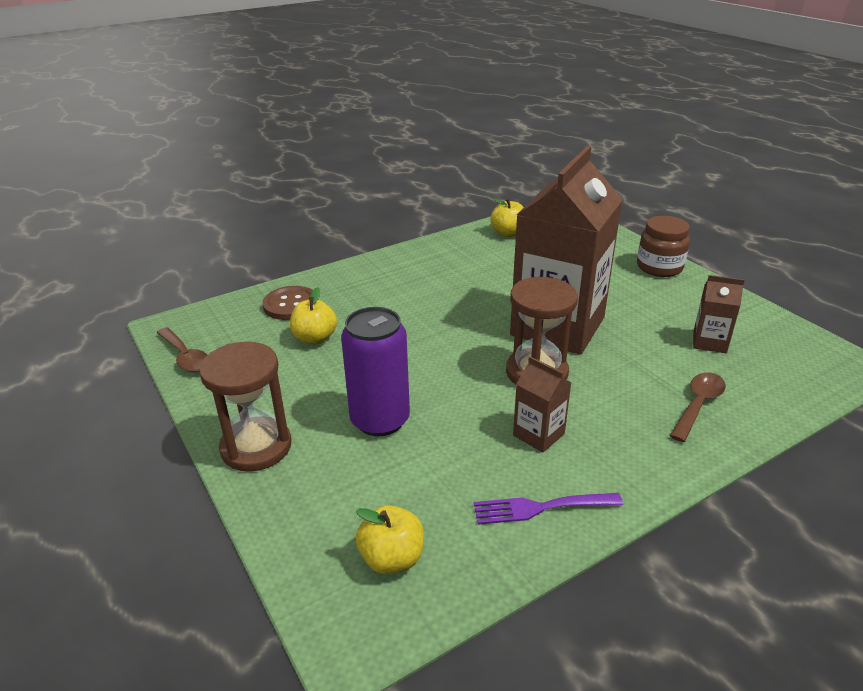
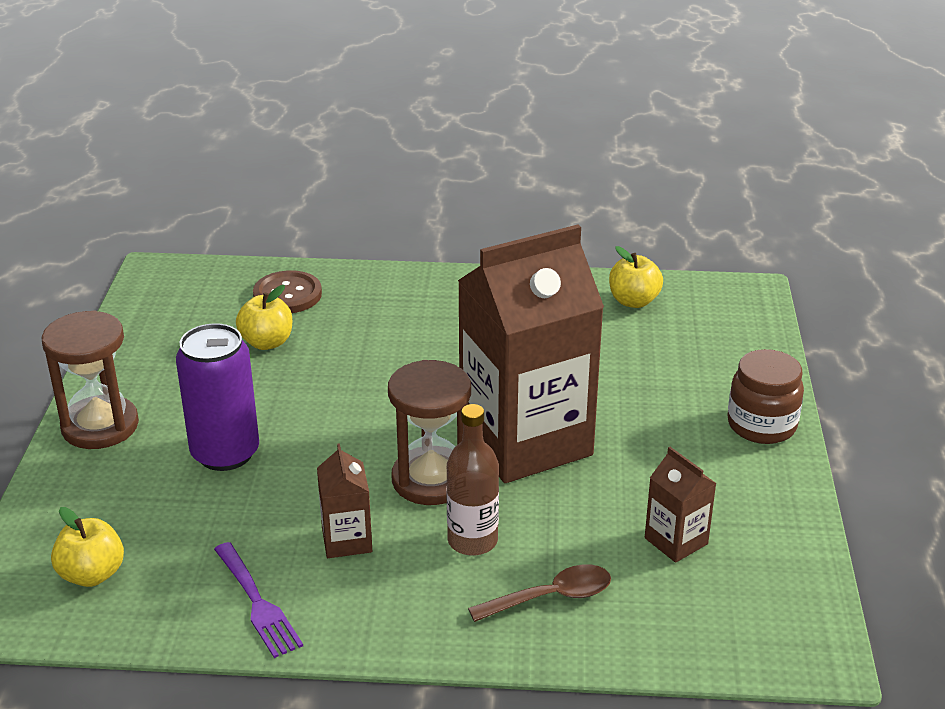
camera: 35 degrees right, 0 degrees up
brown spoon [156,327,207,372] -> none
purple fork [474,493,623,525] -> purple fork turned 150 degrees counterclockwise [214,542,303,658]
none -> brown bottle [446,404,499,556]

